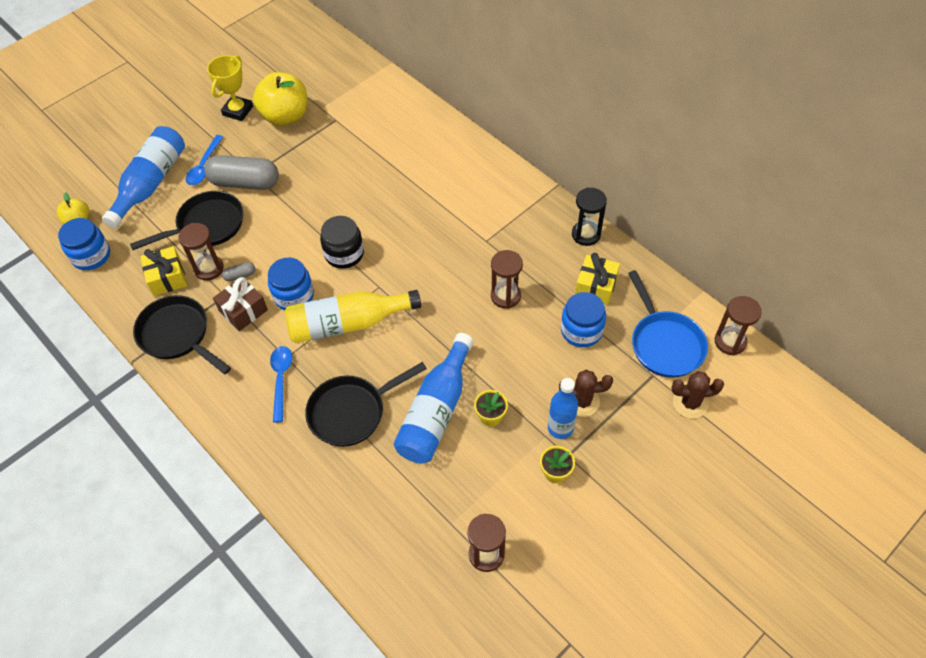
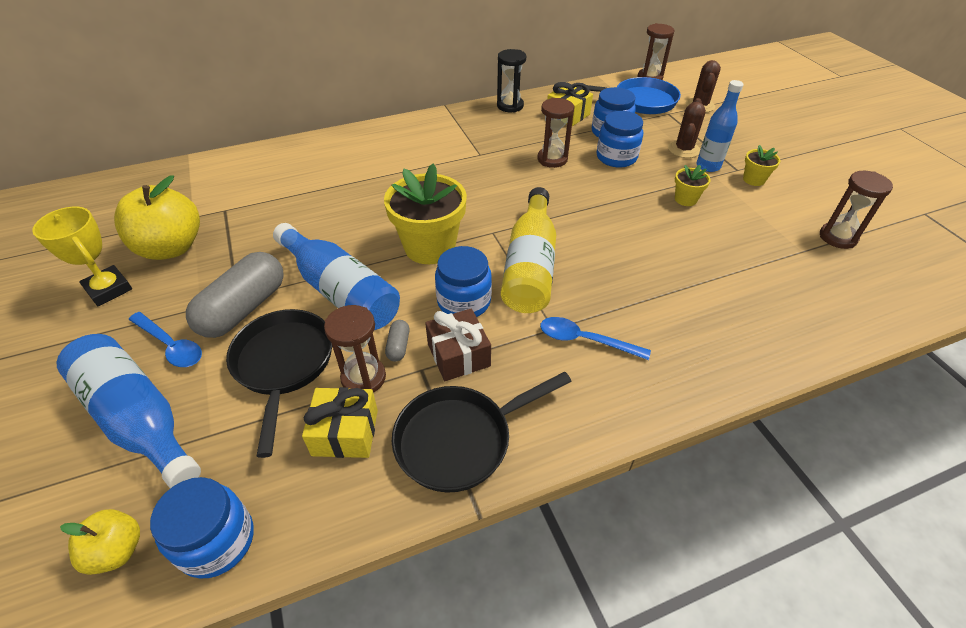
camera: 70 degrees left, 10 degrees down
black pan [305,362,427,447] -> none
black jar [320,216,364,269] -> yellow flower pot [384,163,467,264]
blue bottle [394,333,474,464] -> blue bottle moved to [273,223,400,330]
none -> blue jar [596,111,643,168]

